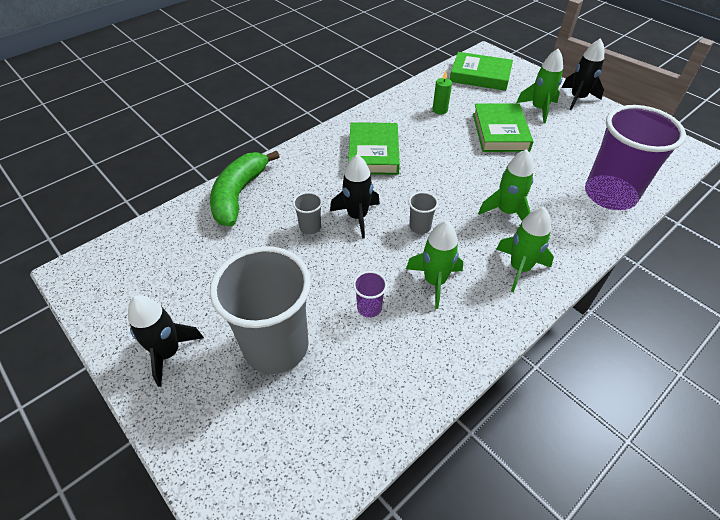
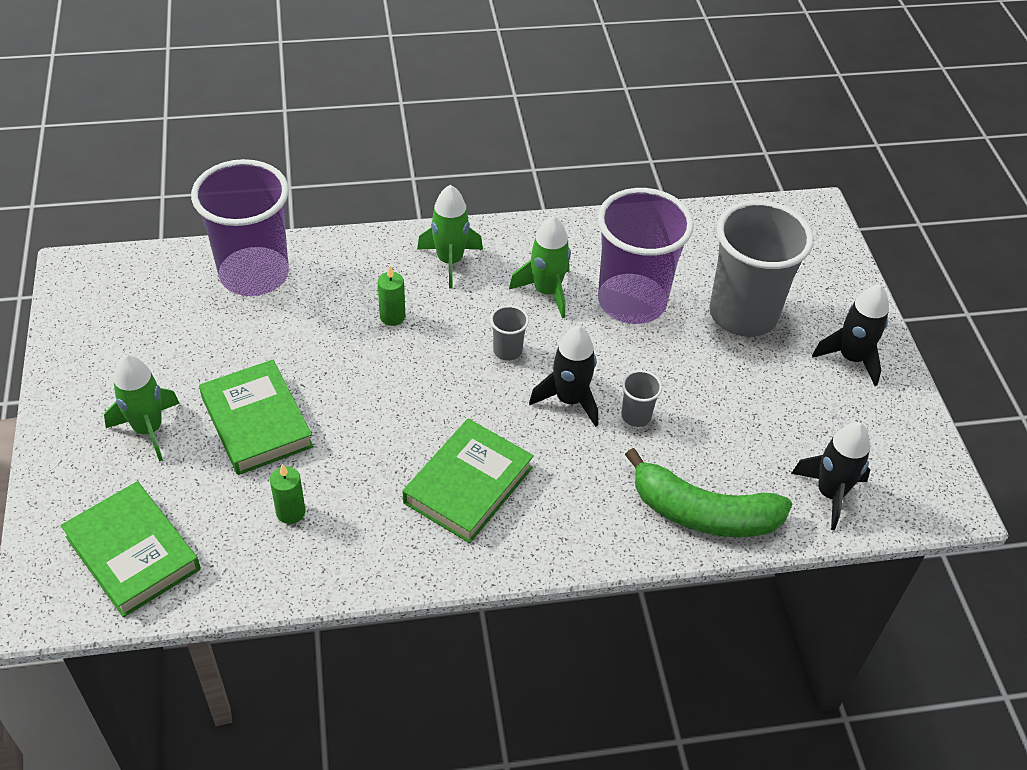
camera: 150 degrees left, 0 degrees up
green banana [210,150,280,226] -> green banana turned 60 degrees clockwise [625,448,792,537]
purple cup [353,271,387,318] -> purple cup [597,188,694,324], size x2.47
green book [473,104,534,152] -> green book turned 60 degrees counterclockwise [199,360,314,475]
green rocket [478,149,534,221] -> green candle [378,266,405,326]
black rocket [562,38,604,110] -> black rocket moved to [791,422,870,530]

